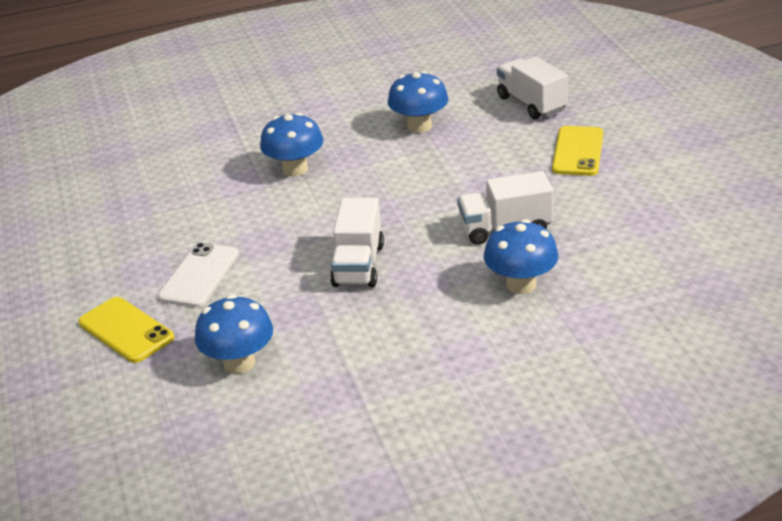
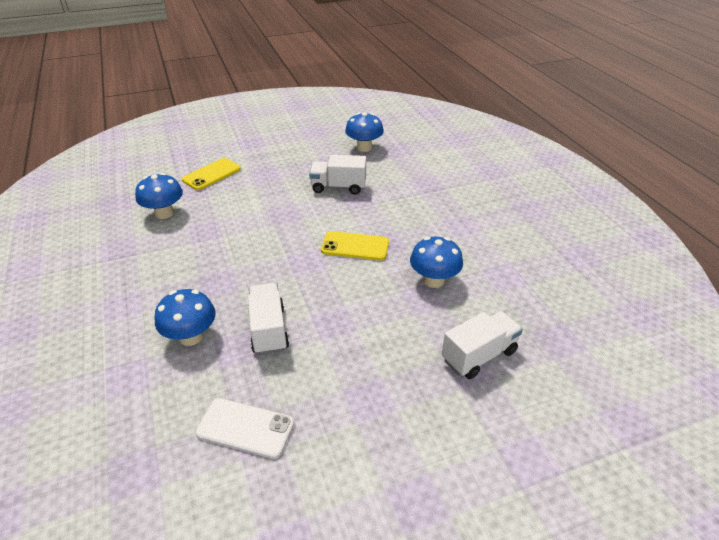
camera: 85 degrees right, 5 degrees up
white phone [158,243,239,308] -> white phone moved to [196,398,294,459]
blue mushroom [260,113,323,177] -> blue mushroom moved to [345,112,384,152]
white truck [330,198,384,287] -> white truck moved to [309,155,366,195]
yellow phone [552,126,603,176] -> yellow phone moved to [321,231,389,260]

